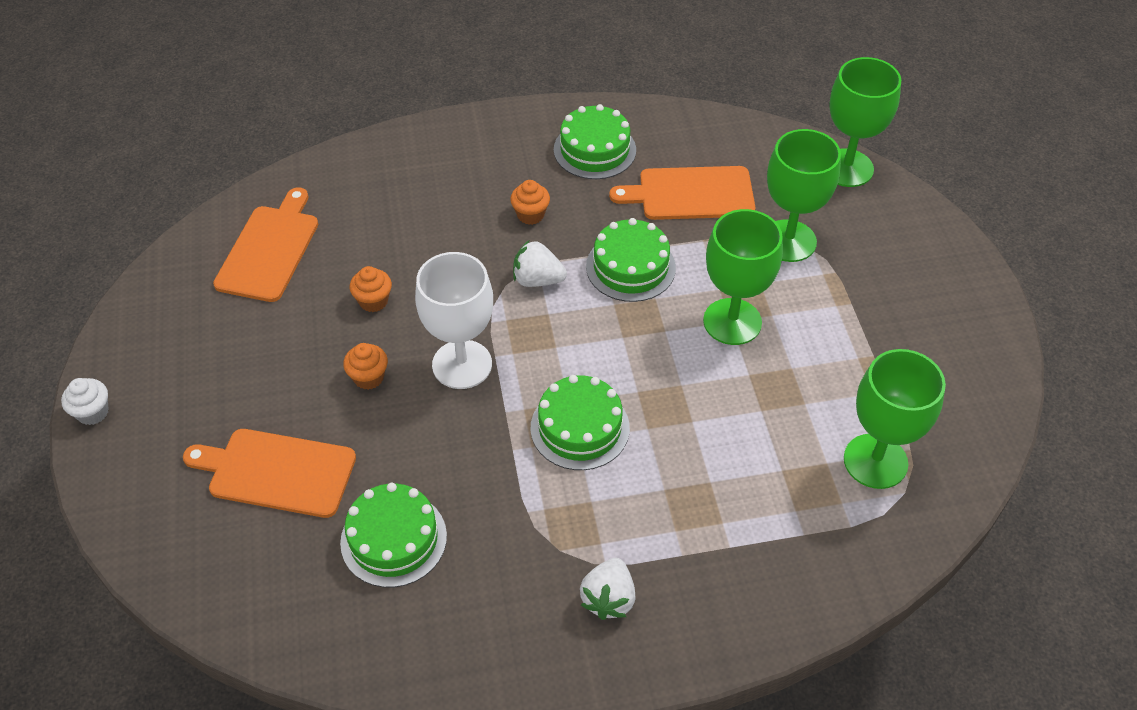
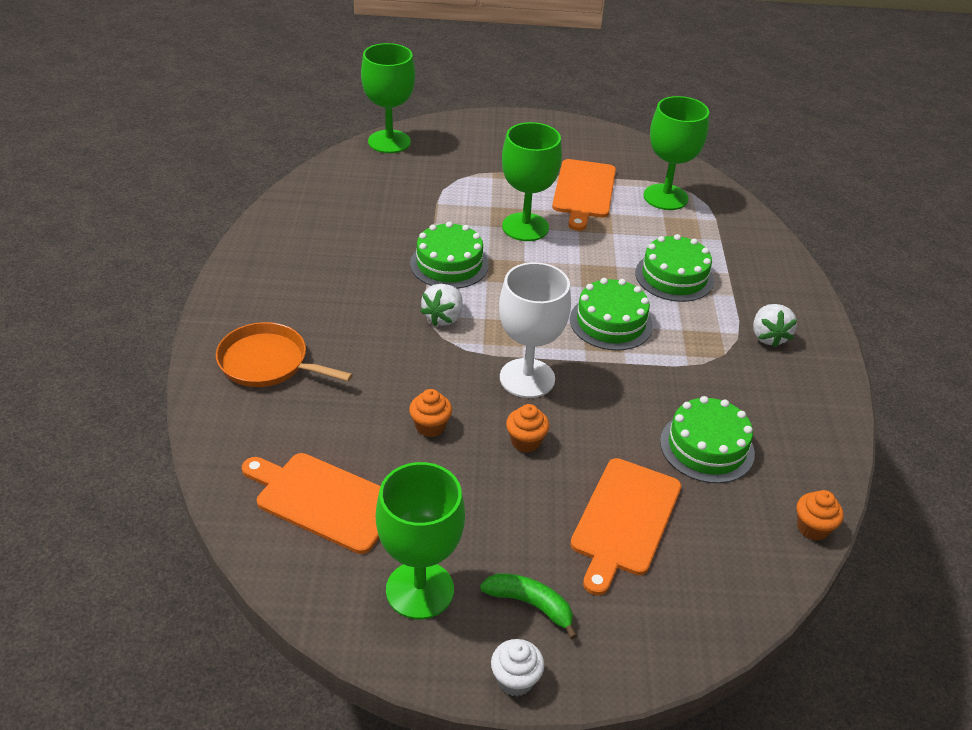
camera: 80 degrees left, 10 degrees down
orange cupcake [510,180,550,225] -> orange cupcake moved to [797,490,844,541]
green cake [554,104,636,179] -> green cake moved to [635,234,714,302]
white strawberry [580,558,635,620] -> white strawberry turned 60 degrees clockwise [753,304,797,347]
orange cutting board [609,166,755,220] -> orange cutting board moved to [552,159,616,231]
green goblet [767,129,841,262] -> green goblet moved to [376,462,465,619]
none -> orange pan [216,322,353,387]
none -> green banana [480,573,577,639]

